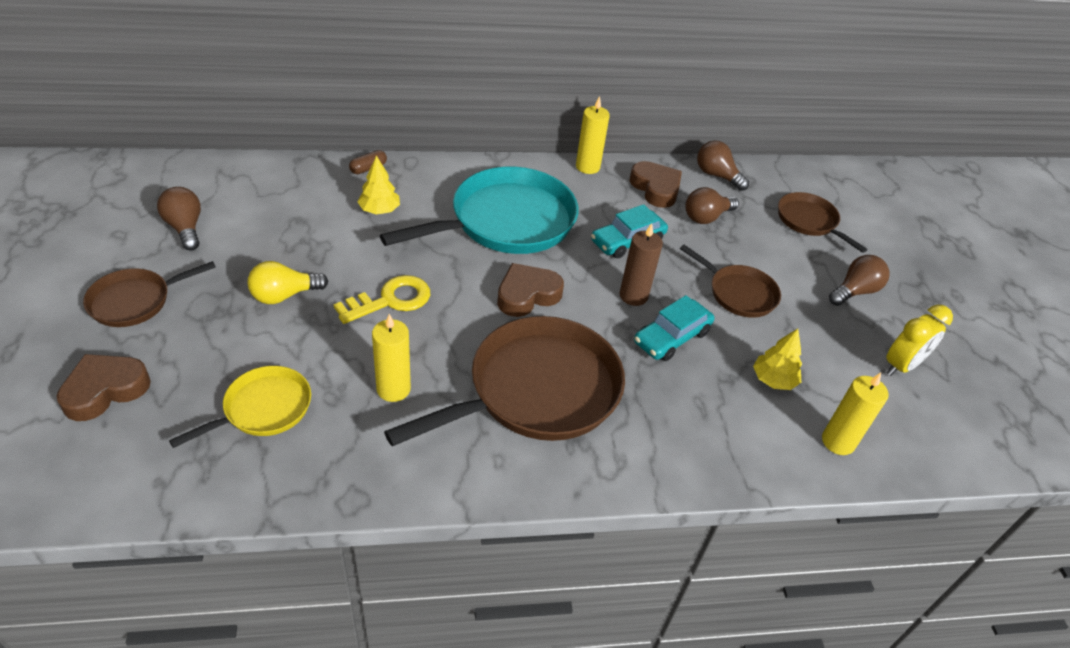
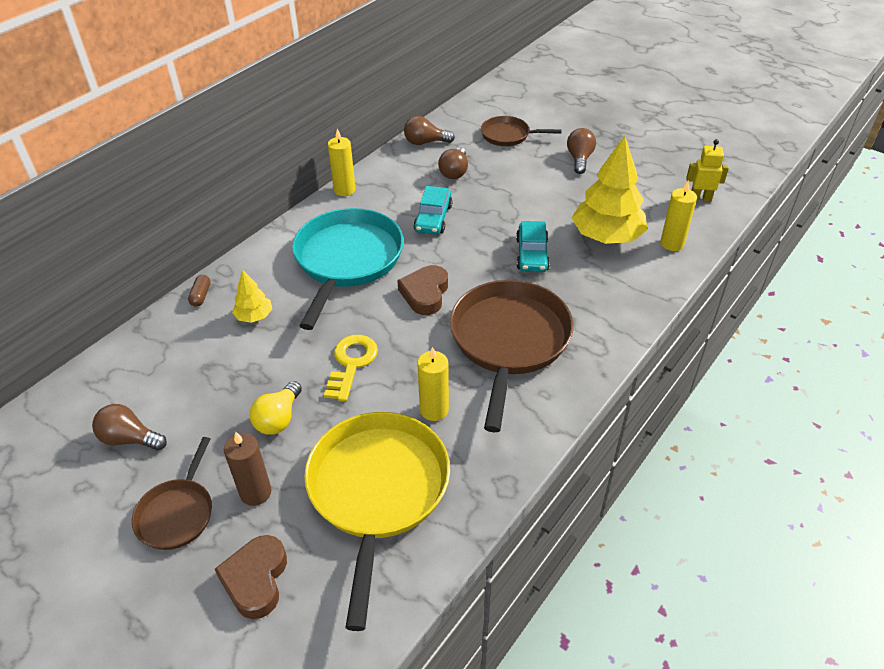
camera: 40 degrees left, 0 degrees up
yellow pan [169,366,311,448] -> yellow pan [304,412,450,631], size x1.90
brown candle [619,223,663,306] -> brown candle moved to [224,432,272,506]
brown heart [630,161,682,208] -> none
brown pan [680,245,781,318] -> none
yellow tree [753,329,802,390] -> yellow tree [572,136,647,244], size x2.06
yellow clock [886,305,953,376] -> none
none -> yellow robot [686,139,729,202]

